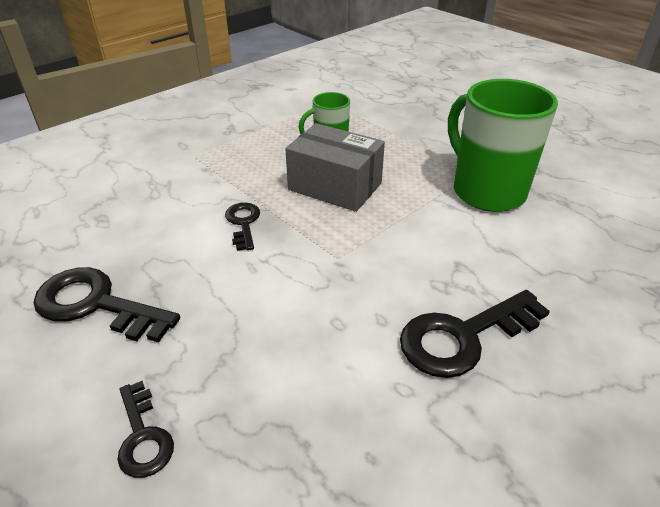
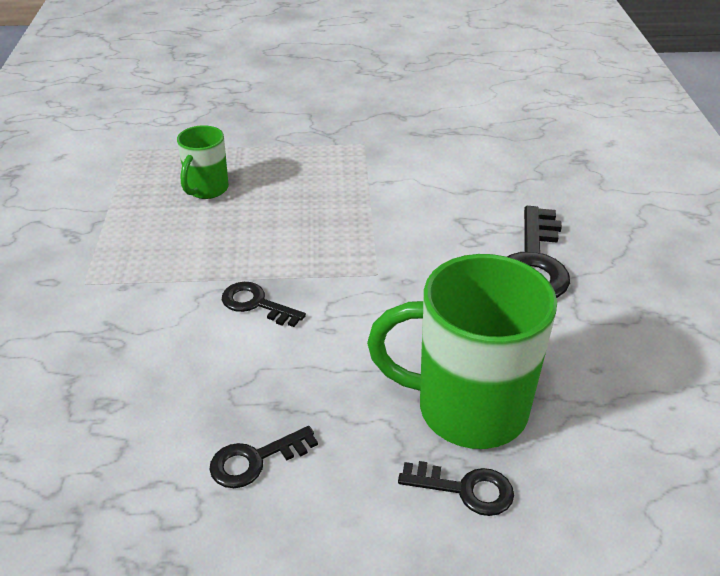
camera: 50 degrees left, 0 degrees up
black key [34,267,180,342] -> black key [209,426,318,488], size x0.57
grey box [285,123,385,212] -> none
green mug [448,79,558,212] -> green mug moved to [367,254,557,449]

